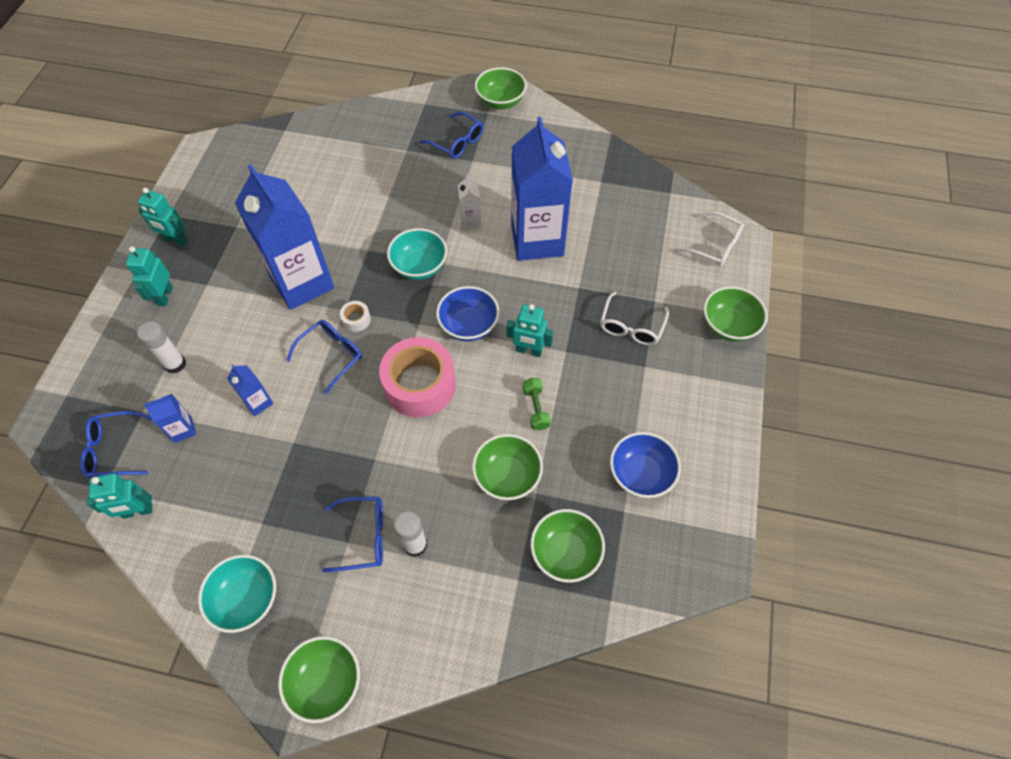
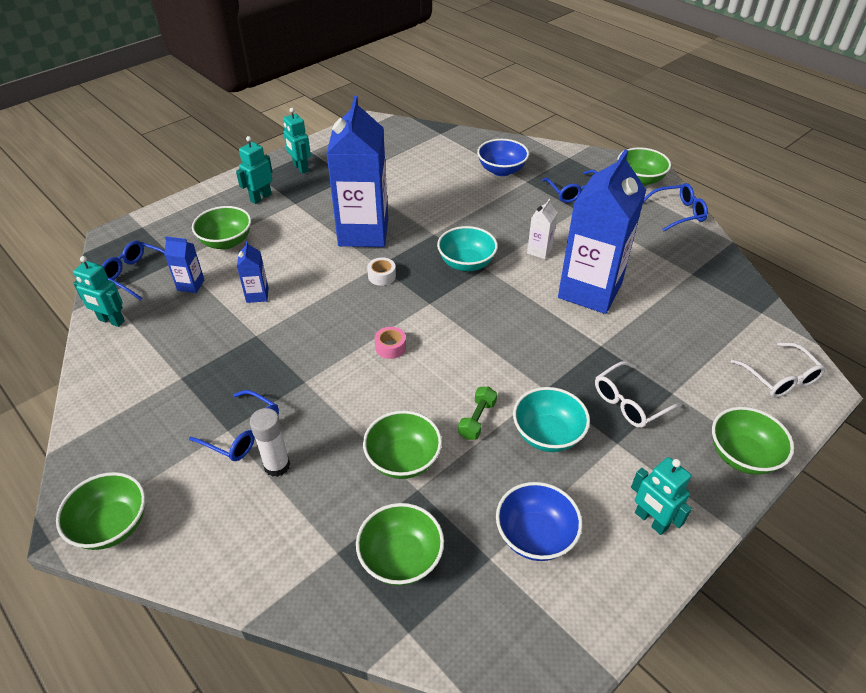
camera: 35 degrees right, 15 degrees down
white glue stick [137,321,186,373] -> green bowl [192,206,251,249]
turquoise bowl [198,555,276,633] -> turquoise bowl moved to [513,387,590,452]
blue glasses [286,320,362,394] -> blue glasses moved to [643,183,708,232]
pink tape [379,337,456,417] -> pink tape [375,327,406,359], size x0.41
blue bowl [436,286,499,341] -> blue bowl moved to [477,139,529,176]
turquoise robot [506,304,554,357] -> turquoise robot moved to [631,457,692,535]

